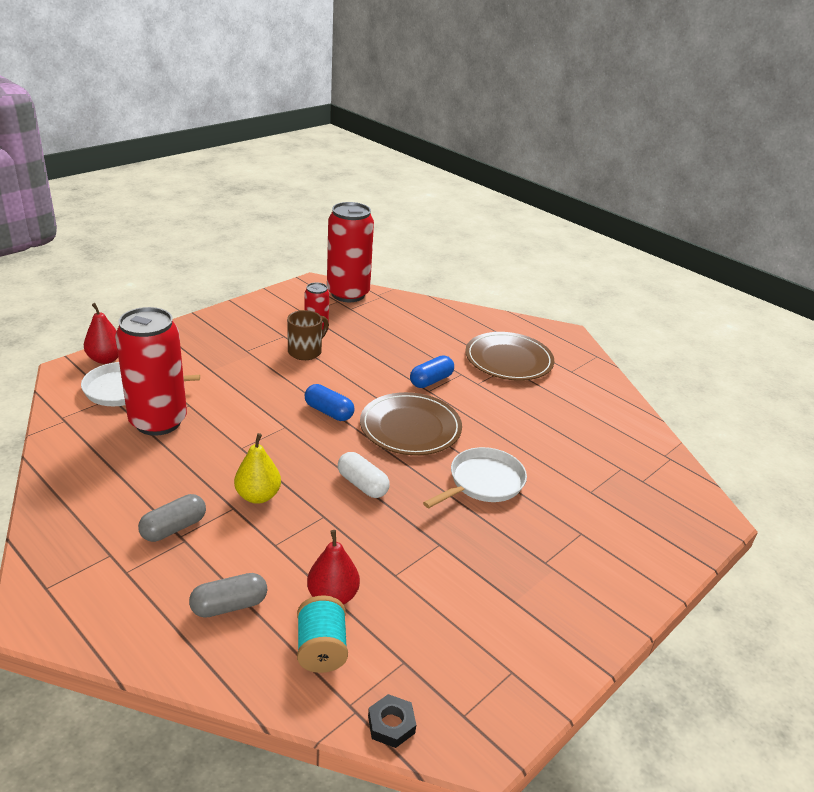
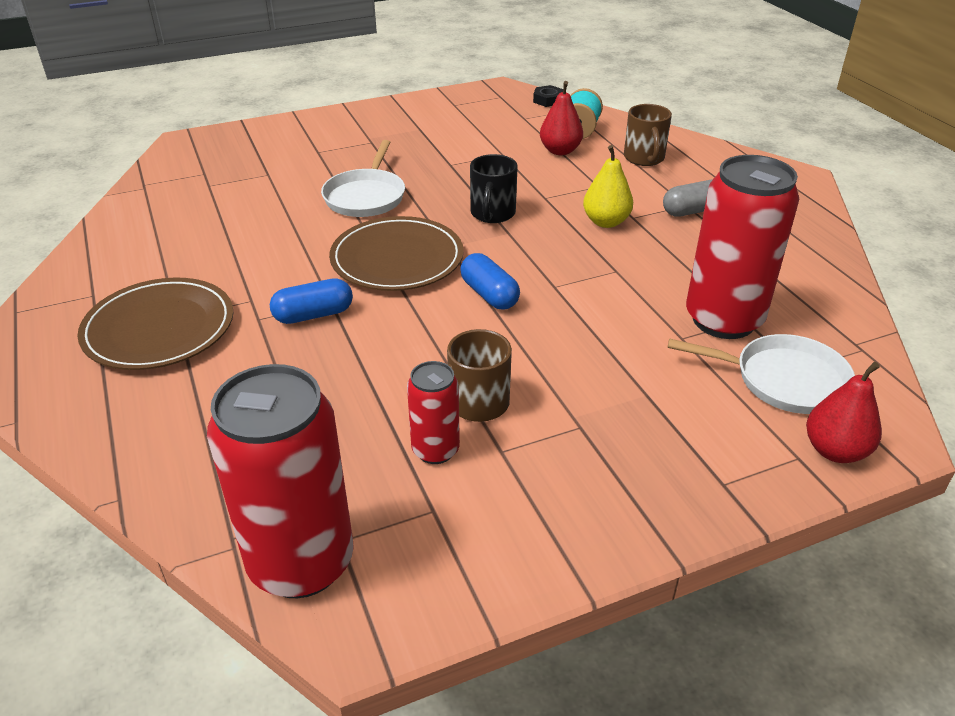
camera: 155 degrees left, 5 degrees up
grey capsule [189,573,267,618] -> brown mug [624,104,672,166]
white capsule [338,452,390,498] -> black mug [470,154,518,223]
white pan [423,447,527,508] -> white pan turned 60 degrees counterclockwise [321,140,405,217]

